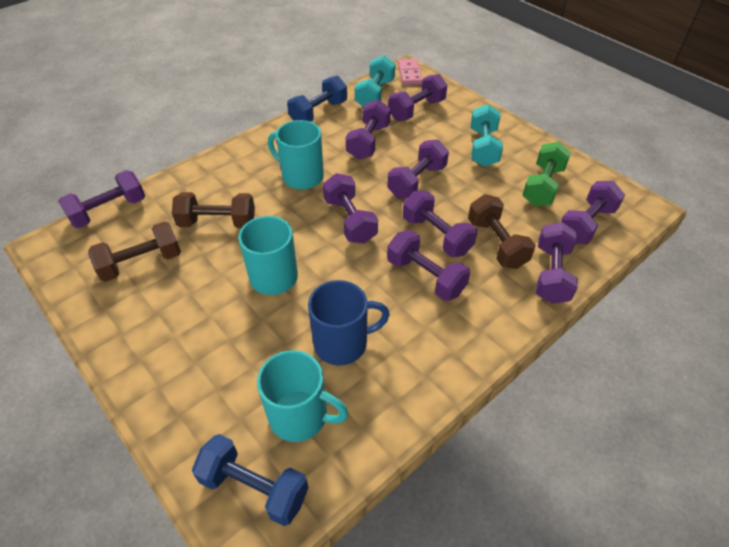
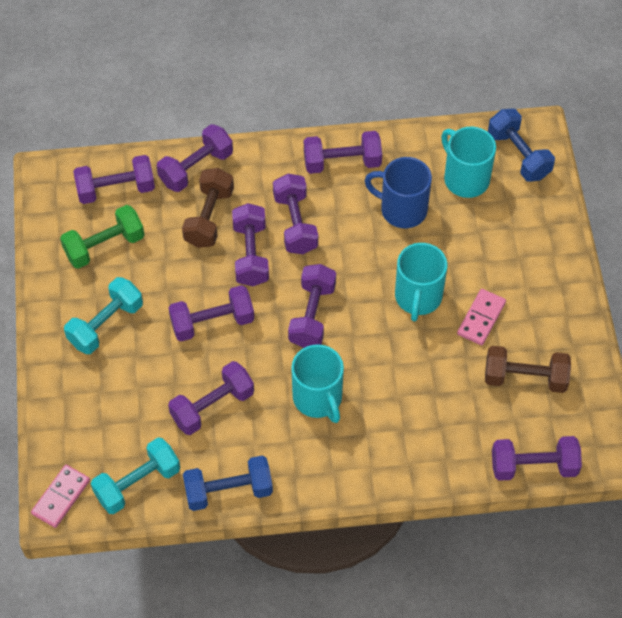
camera: 145 degrees left, 10 degrees up
brown dumbbell [172,192,255,228] -> none
purple dumbbell [388,74,448,121] -> purple dumbbell moved to [304,131,382,174]
none -> pink domino [457,289,506,345]

